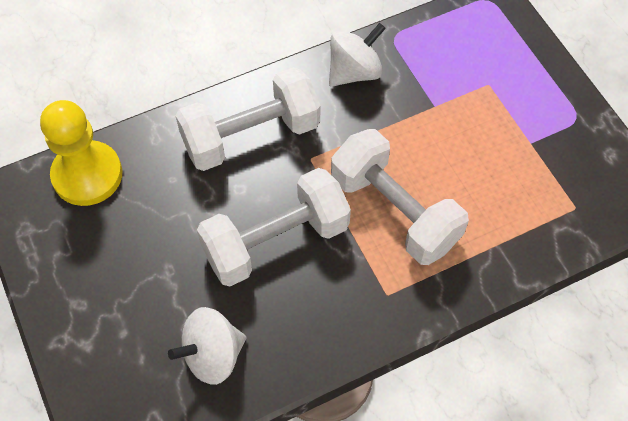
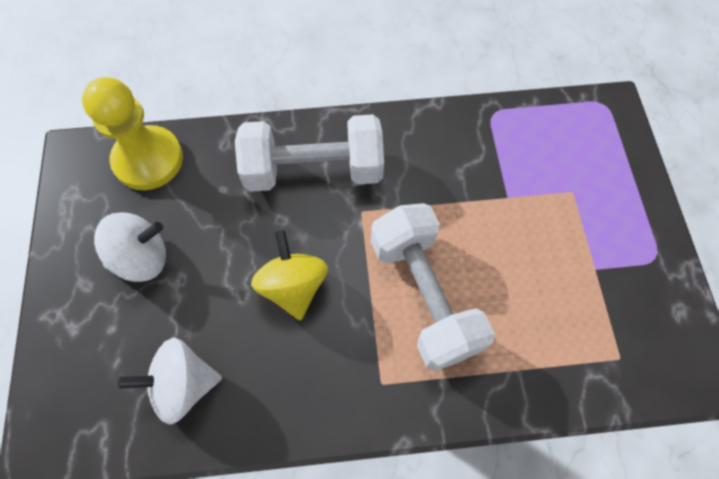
camera: 20 degrees right, 5 degrees up
white dumbbell [197,168,351,287] -> yellow spinning top [251,230,328,321]
white spinning top [329,23,386,87] -> white spinning top moved to [94,212,166,282]

